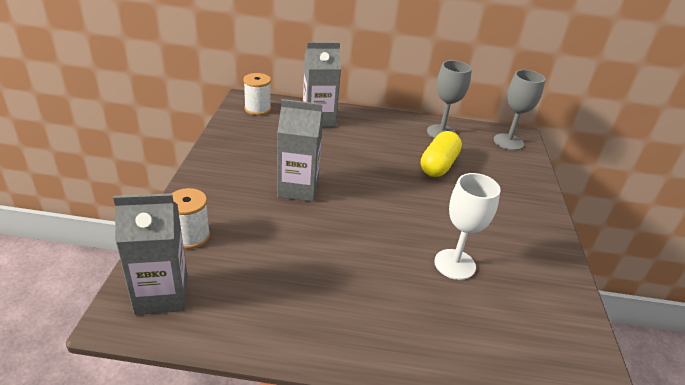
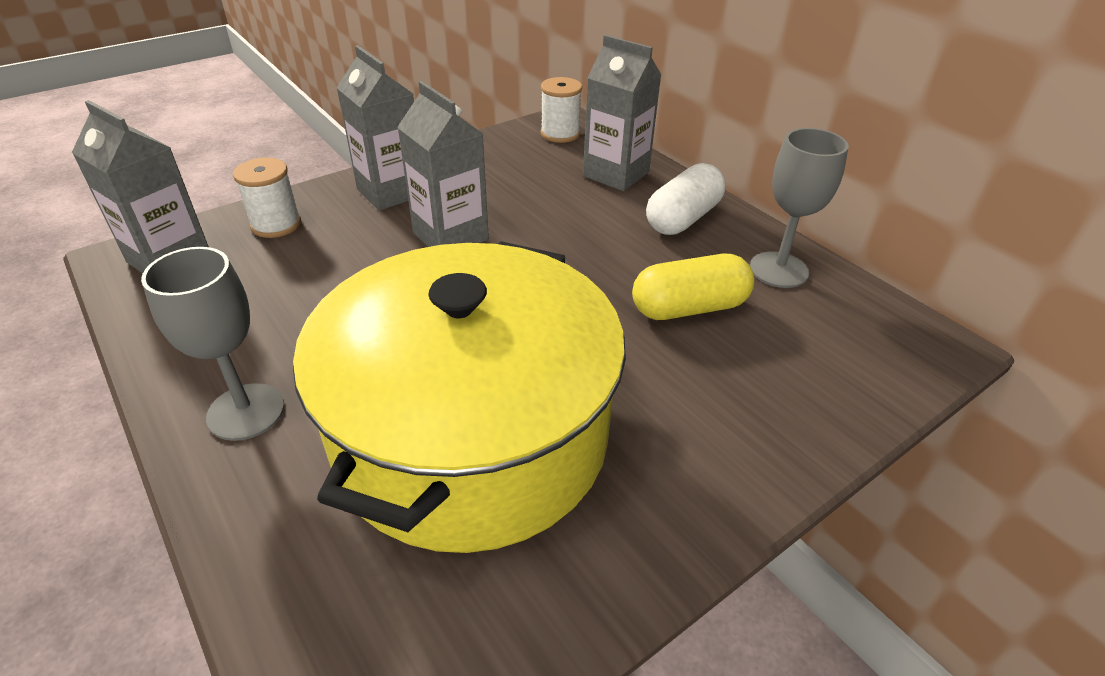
camera: 50 degrees right, 5 degrees up
white goblet [434,173,501,280] -> yellow pot [293,241,626,553]
grey goblet [494,70,545,150] -> grey goblet moved to [141,247,284,441]
none -> grey carton [337,45,414,211]
none -> white capsule [646,163,725,235]

